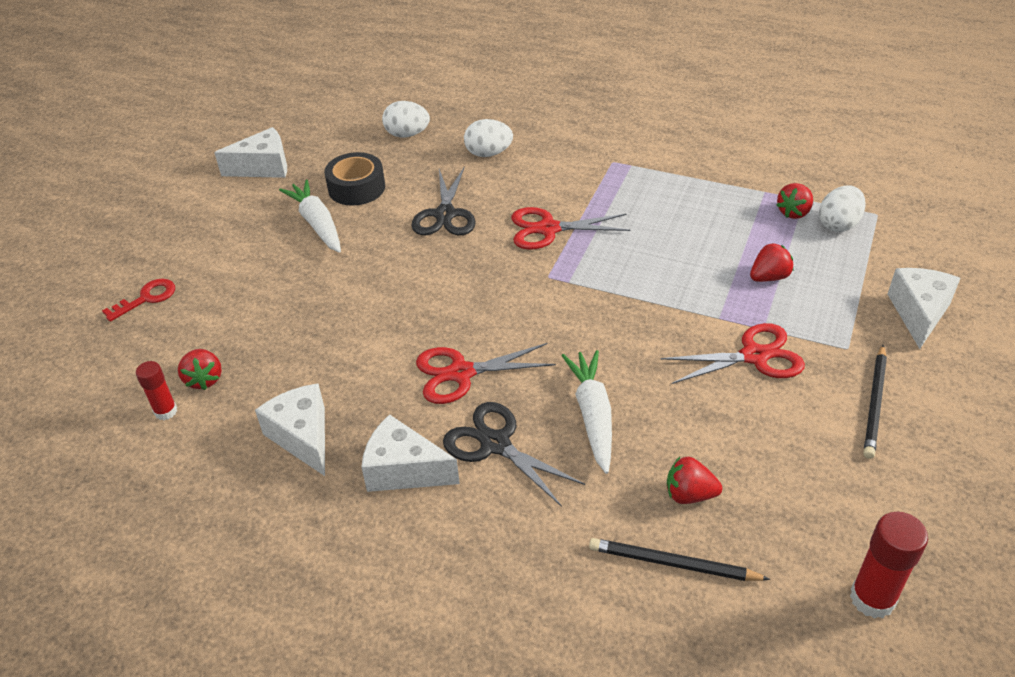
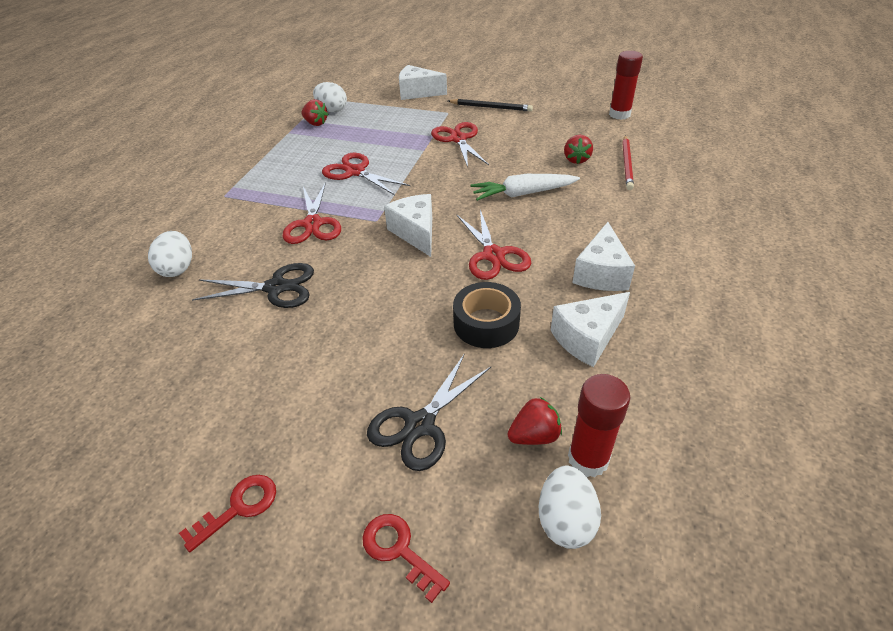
camera: 95 degrees left, 0 degrees up
red glue stick [136,361,177,420] -> red glue stick [568,374,630,478], size x1.59
white cheese [214,127,287,178] -> white cheese moved to [384,194,432,257]
white carrot [279,179,341,253] -> none
black tape [324,152,385,206] -> black tape moved to [453,282,521,348]
white egg [382,101,430,138] -> white egg moved to [539,466,601,549]
black scissors [443,402,585,507] -> black scissors moved to [367,353,491,471]
black pencil [589,538,770,581] -> red pencil [622,135,634,190]
red strawberry [750,243,793,282] -> none
none -> red key [179,475,276,552]
none -> red scissors [322,153,411,195]

